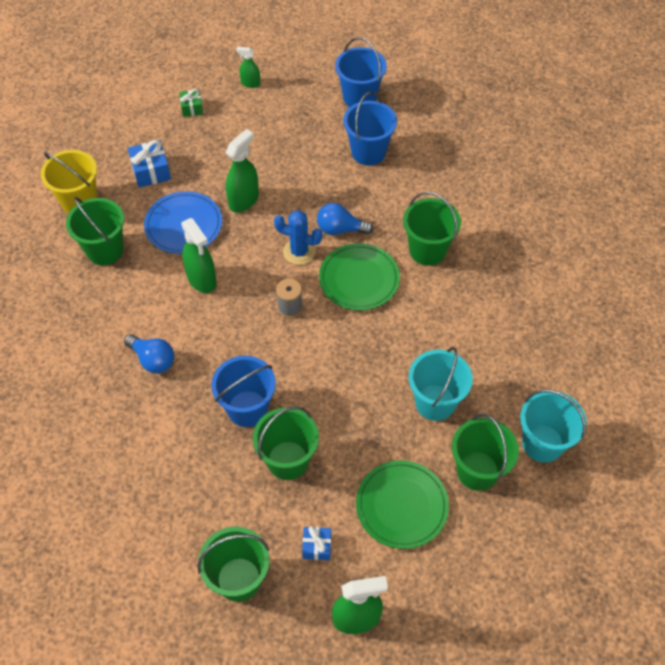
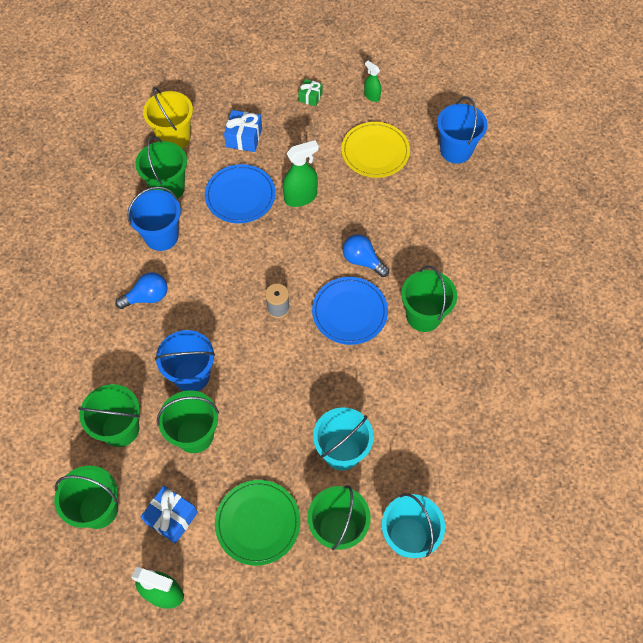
camera: 30 degrees right, 5 degrees up
blue light bulb [124,334,174,373] -> blue light bulb turned 90 degrees counterclockwise [115,272,168,309]
green spray bottle [181,218,217,293] -> none
blue cactus [274,210,322,265] -> none
blue gift [302,526,331,560] -> blue gift [141,486,198,544], size x1.57
green plate [319,243,400,310] -> blue plate [312,277,388,345]
blue bucket [343,92,397,165] -> blue bucket moved to [127,186,181,251]
none -> green bucket [78,384,140,447]
none -> yellow plate [341,122,410,178]

